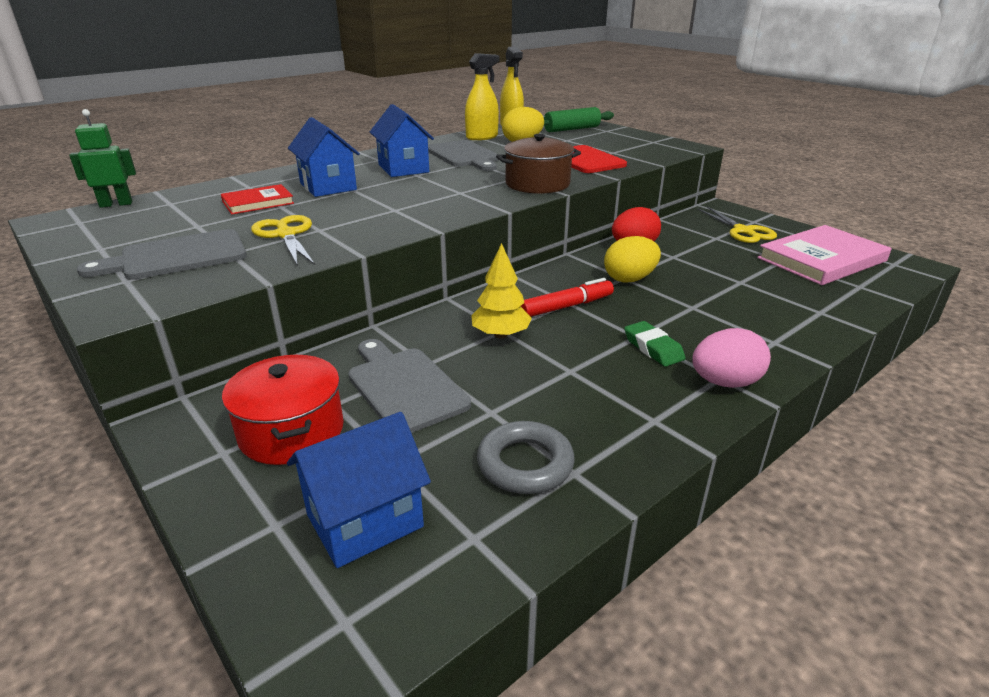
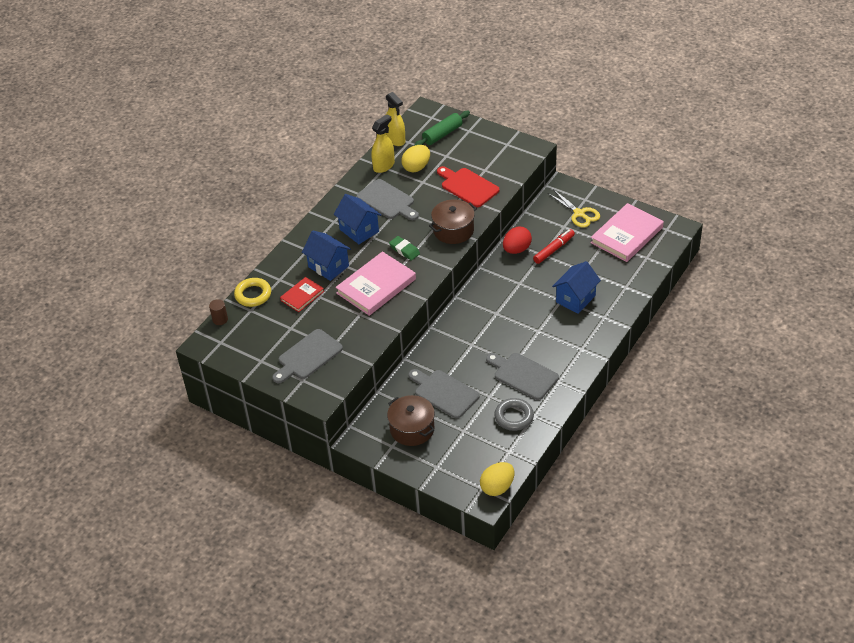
camera: 15 degrees left, 15 degrees up
green robot [69,109,136,208] -> brown cylinder [209,299,228,325]
red pot [222,355,344,465] -> brown pot [387,395,435,446]
yellow scissors [251,215,315,266] -> none
blue house [287,412,431,568] -> blue house moved to [552,261,601,314]
yellow tree [471,243,532,338] -> none
red marker [521,278,614,317] -> red marker moved to [533,229,575,264]
yellow egg [604,236,661,282] -> yellow egg moved to [480,462,514,496]
green eraser [624,321,686,367] -> green eraser moved to [389,236,420,261]
pink egg [692,328,771,388] -> none
none -> yellow ring [234,278,271,307]
none -> pink book [335,251,416,316]
none -> grey cutting board [486,353,559,400]

